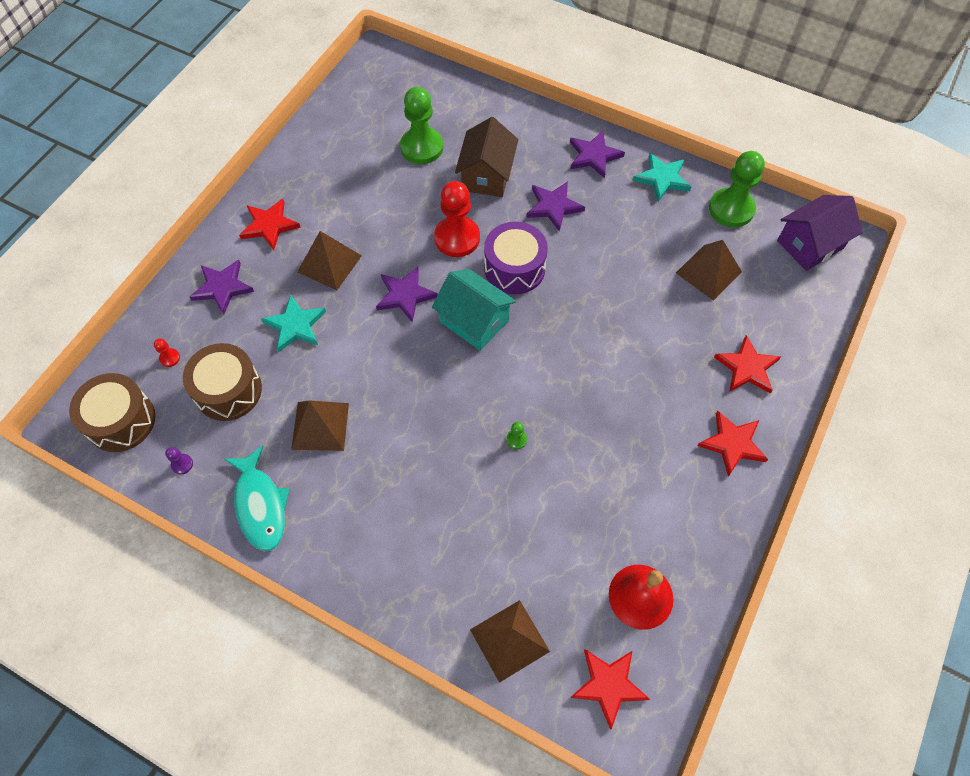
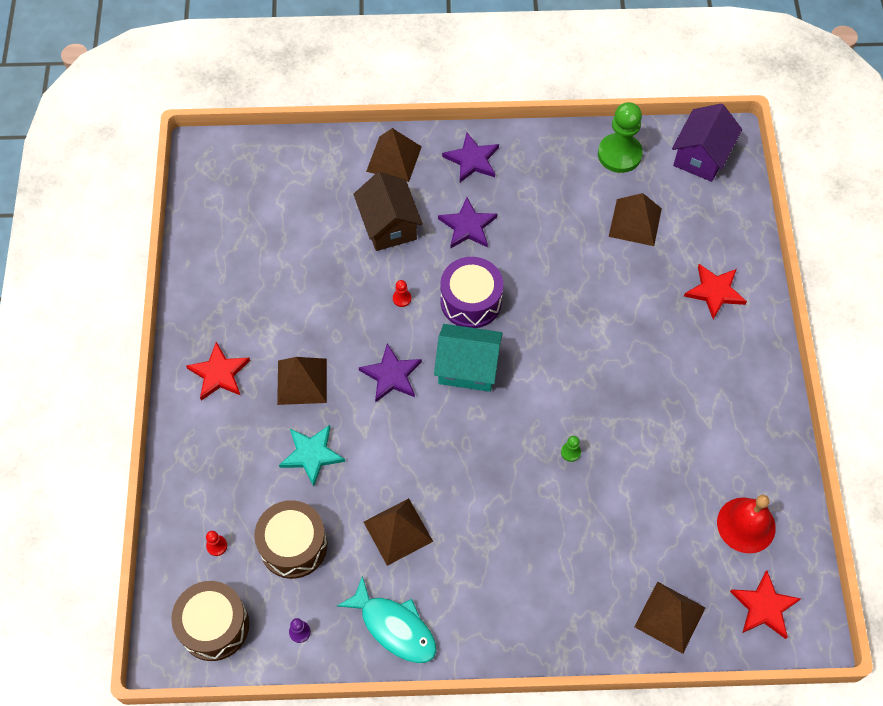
camera: 30 degrees left, 0 degrees up
purple star [190,260,254,315] -> none
green pawn [400,87,443,164] -> none
red pawn [434,181,480,257] -> red pawn [393,280,411,307], size x0.40
turquoise star [632,153,691,202] -> none
red star [697,411,768,476] -> none
none -> brown pyramid [366,128,422,182]

